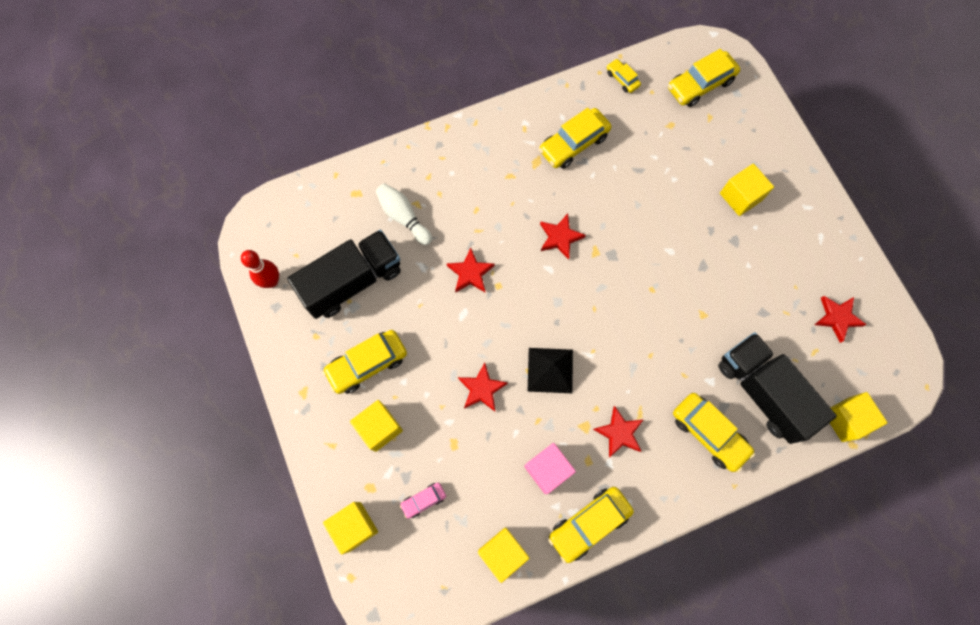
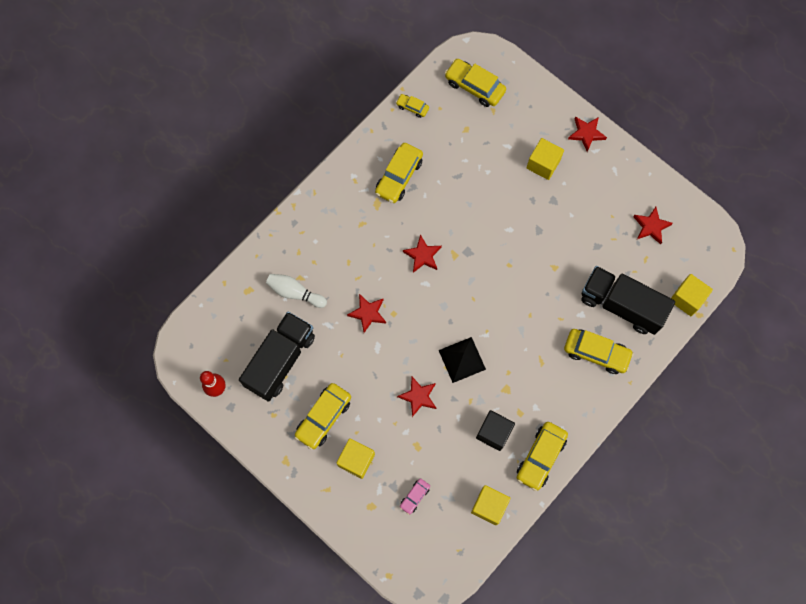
camera: 25 degrees left, 0 degrees up
yellow cube [323,502,378,555] -> none
pink cube [524,443,576,494] -> black cube [476,410,515,451]
red star [593,406,643,457] -> red star moved to [568,117,607,152]
yellow car [668,49,740,107] -> yellow car turned 90 degrees clockwise [445,59,506,107]

